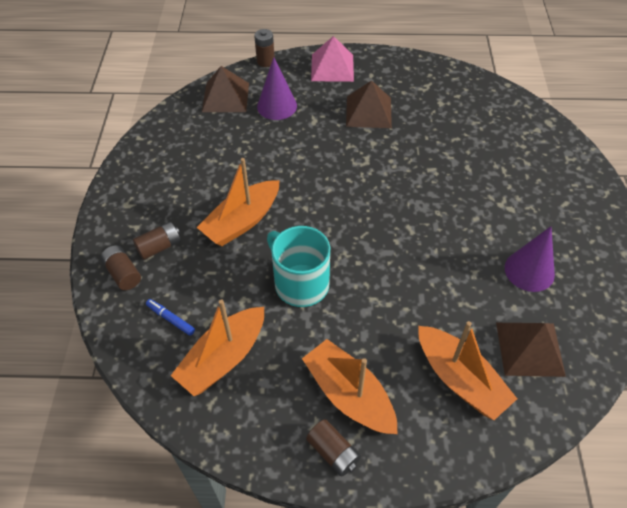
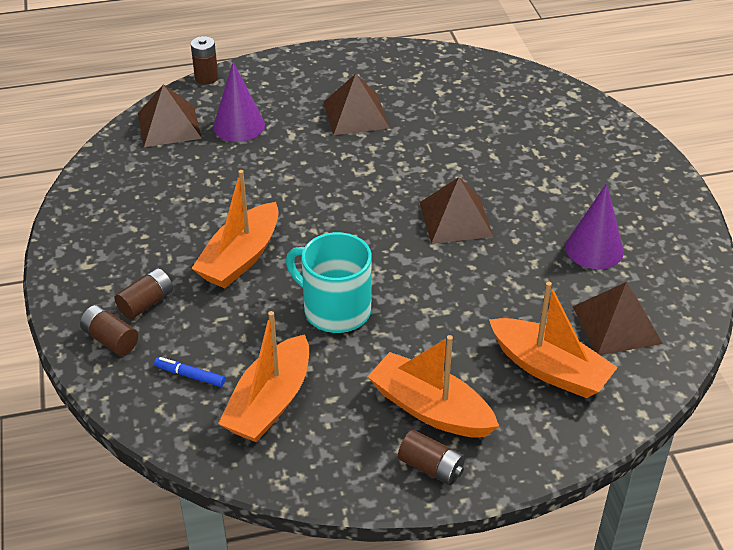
camera: 15 degrees left, 10 degrees down
pink pyramid [311,36,354,82] -> none
none -> brown pyramid [419,177,494,244]

